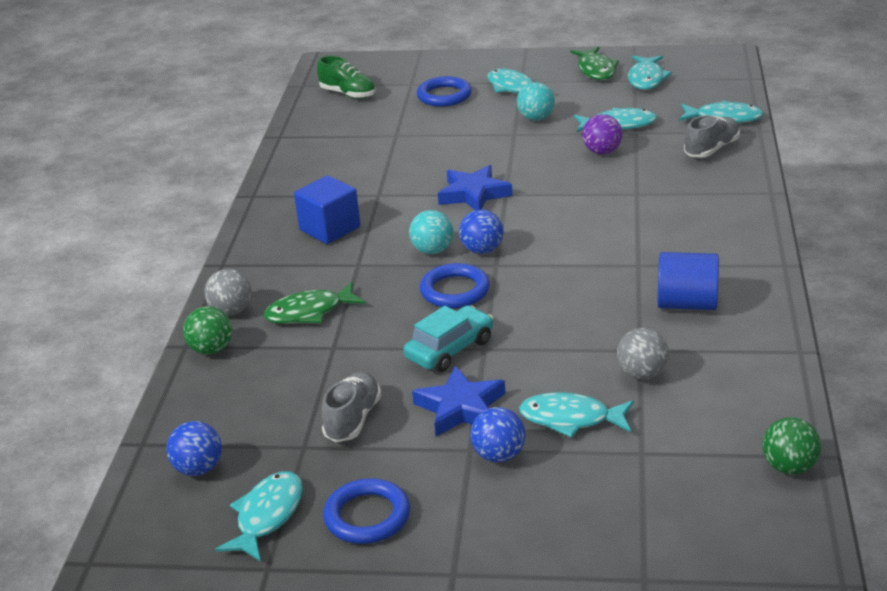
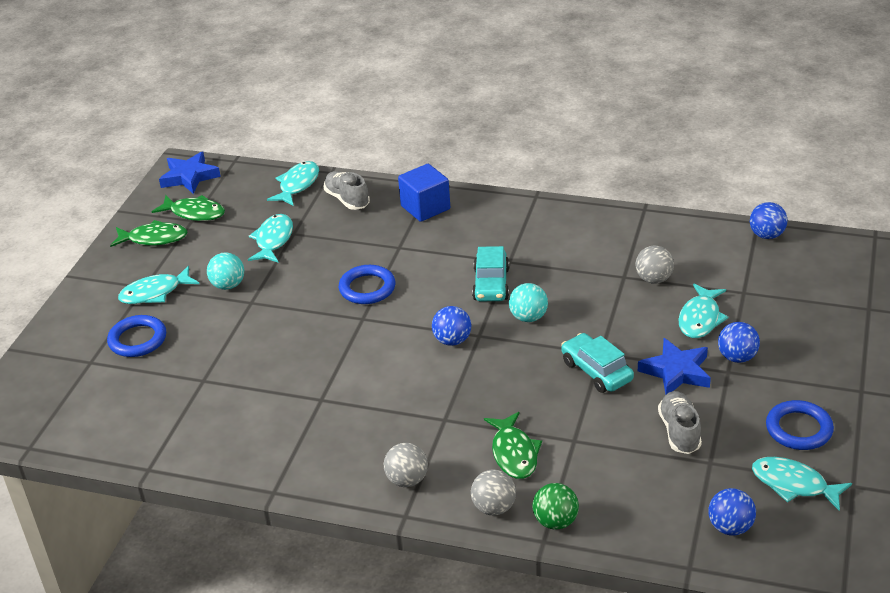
camera: 80 degrees left, 5 degrees up
blue cube [294,175,360,244] -> blue cube moved to [398,164,450,222]
green shoe [317,56,375,99] -> none
grey shoe [322,372,381,442] -> grey shoe turned 60 degrees clockwise [658,391,702,454]
turquoise ball [409,210,453,254] -> turquoise ball moved to [509,283,548,322]
blue ring [420,263,490,308] -> blue ring moved to [339,265,395,304]
blue star [438,165,512,210] -> blue star moved to [159,151,221,194]
purple ball [582,114,622,154] -> none
turquoise fish [628,56,672,90] -> green fish [152,195,225,221]
blue cylinder [658,252,719,310] -> none
green ball [762,417,821,475] -> blue ball [750,202,788,239]
none -> grey ball [384,443,428,487]
none -> turquoise car [472,246,510,301]

